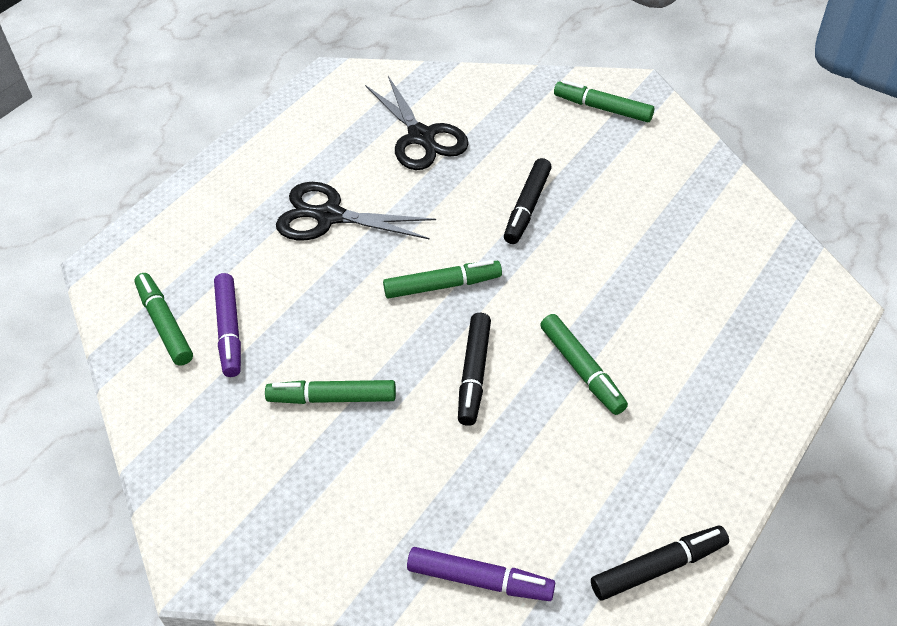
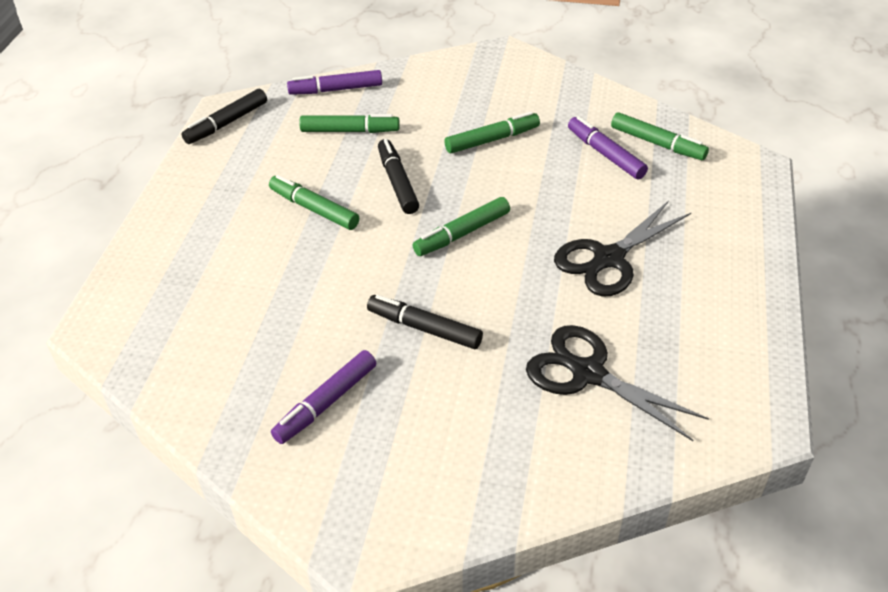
camera: 155 degrees right, 5 degrees down
black scissors [276,182,436,240] -> black scissors turned 150 degrees clockwise [554,201,691,296]
black marker [504,158,552,244] -> black marker turned 60 degrees counterclockwise [367,295,483,349]
green marker [554,80,654,122] -> green marker moved to [299,114,400,133]
none -> purple marker [271,350,376,444]

